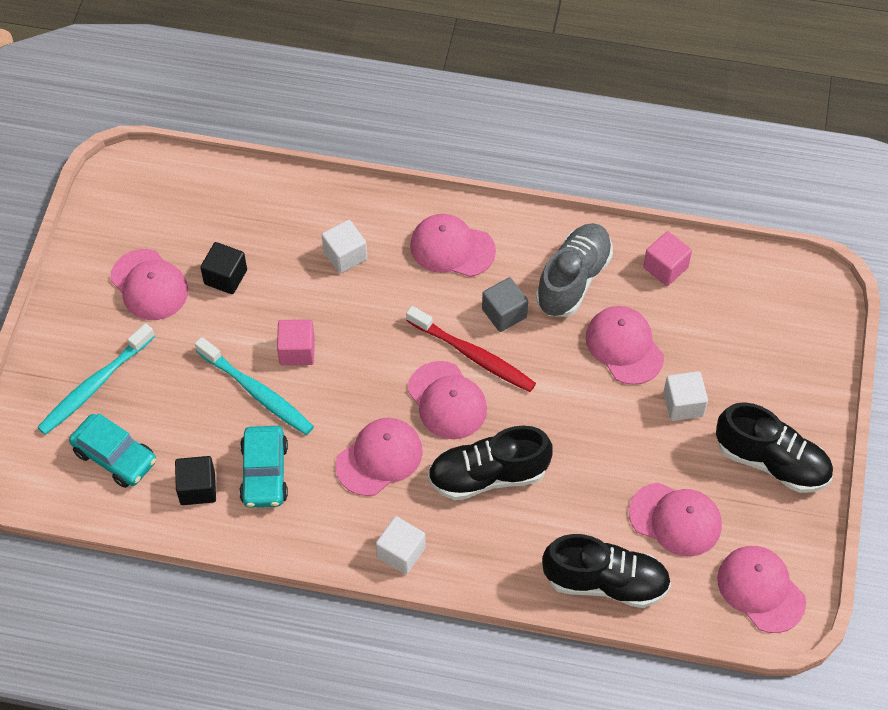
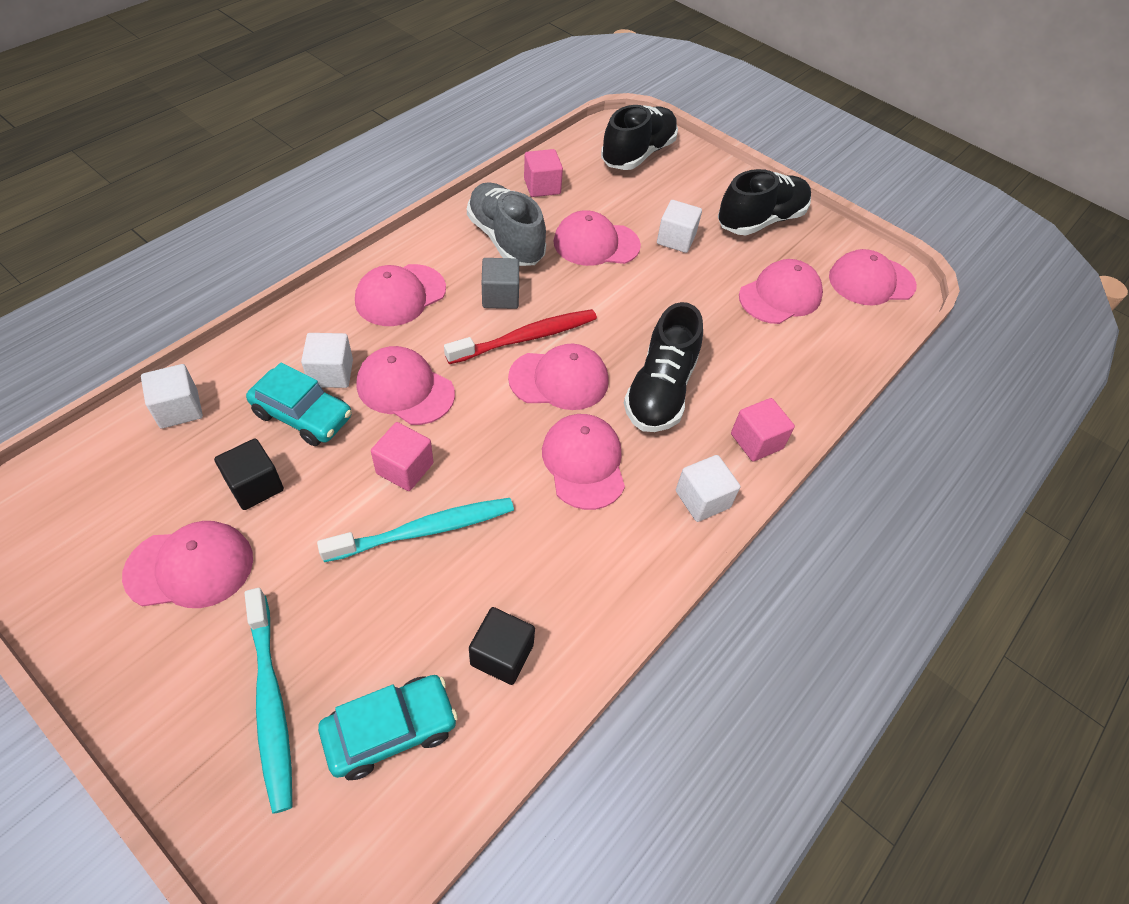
camera: 65 degrees left, 5 degrees down
turquoise car [239,426,288,508] -> turquoise car moved to [246,362,352,446]
black shoe [542,534,671,608] -> black shoe moved to [601,105,678,170]
none -> white cube [141,364,203,429]
none -> pink cap [357,346,455,425]
none -> pink cube [731,398,795,461]

